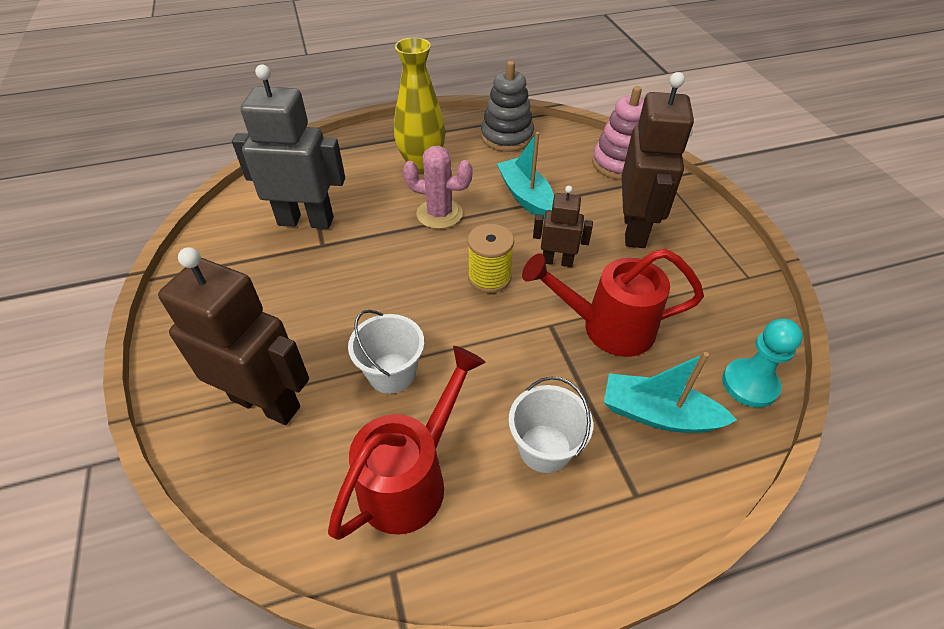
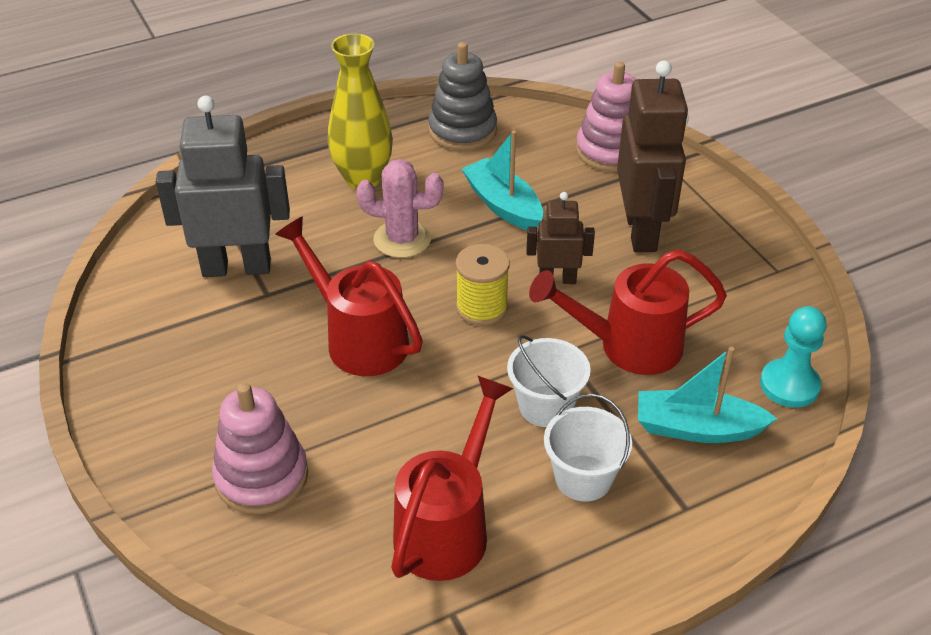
camera: 10 degrees left, 5 degrees down
brown robot [158,247,309,425] -> pink stacking toy [212,383,308,514]
white bucket [348,310,424,394] -> white bucket moved to [507,335,591,427]
none -> red watering can [275,216,423,376]

